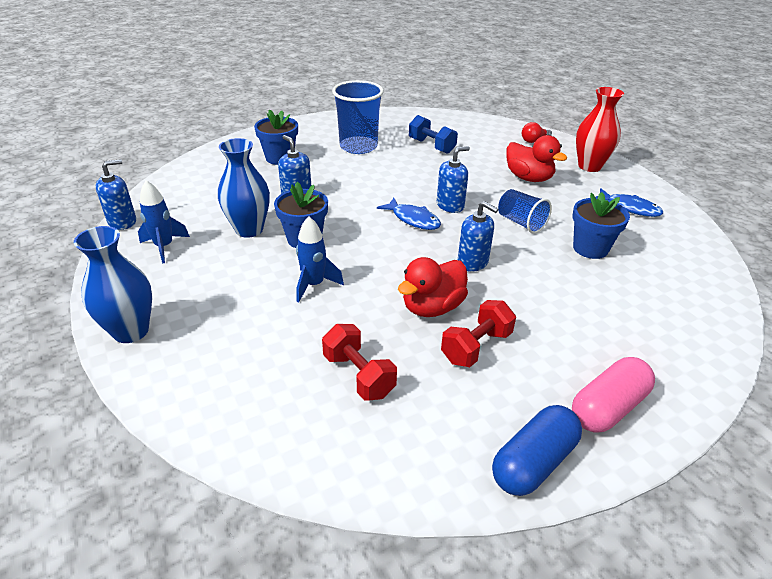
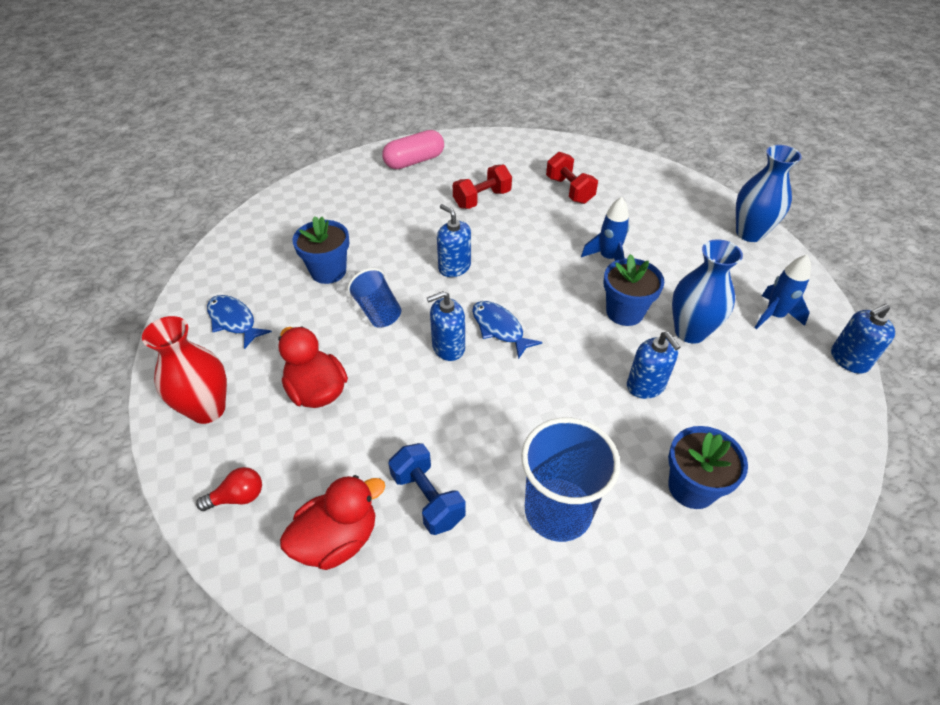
camera: 170 degrees left, 10 degrees up
red duck [398,257,468,317] -> red duck moved to [280,475,385,570]
blue capsule [492,405,582,496] -> none

